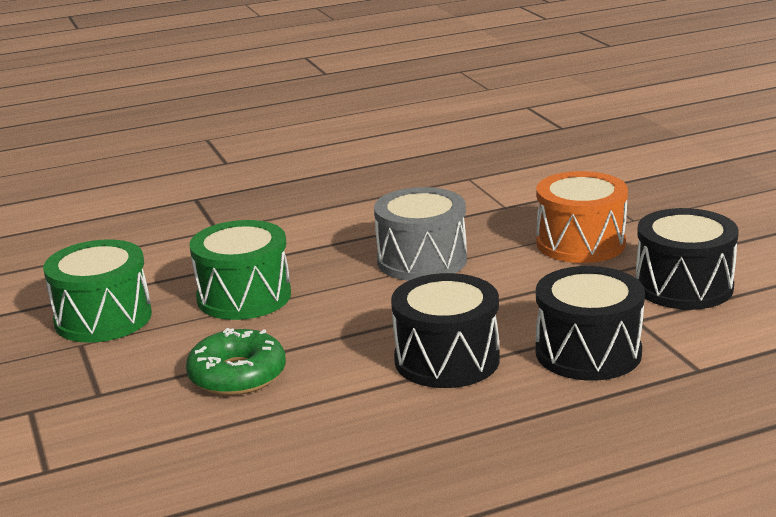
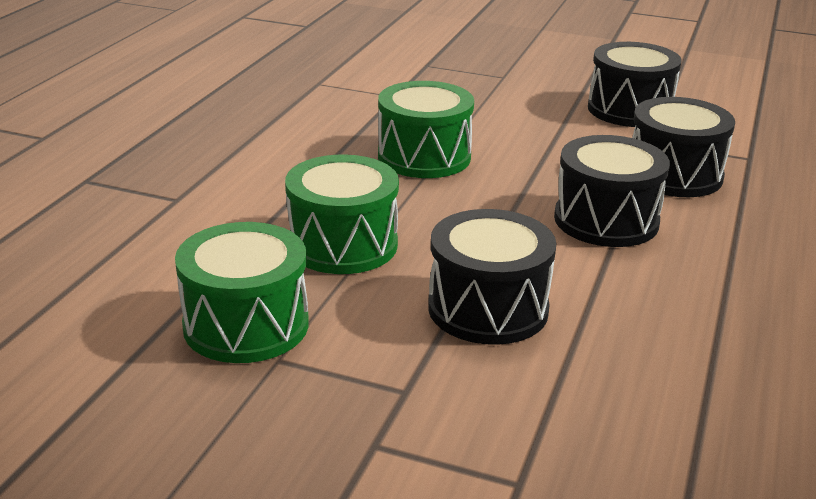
camera: 50 degrees left, 5 degrees up
green donut [186,328,286,395] -> black drum [428,209,556,345]
grey drum [374,187,467,281] -> green drum [378,81,474,178]
orange drum [536,171,628,263] -> none

